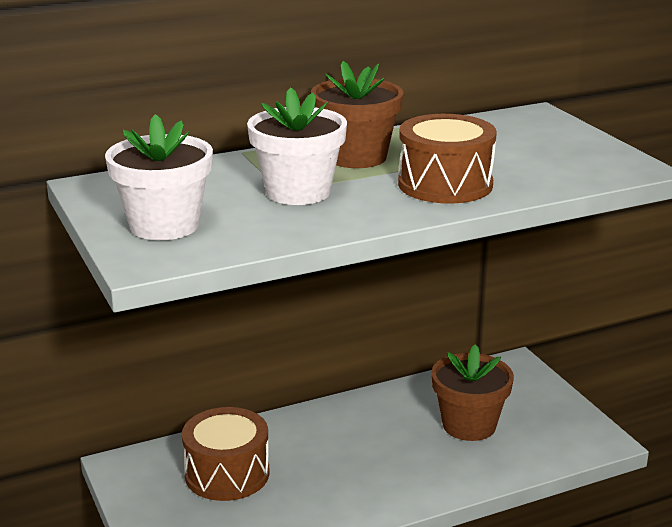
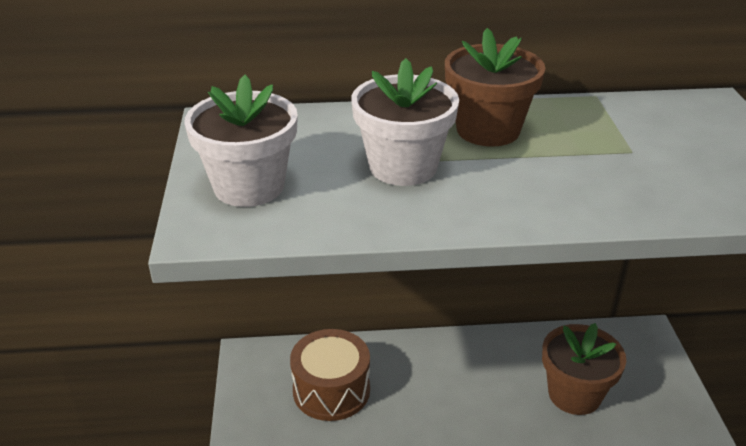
camera: 20 degrees right, 10 degrees up
brown drum [398,114,497,204] -> none

